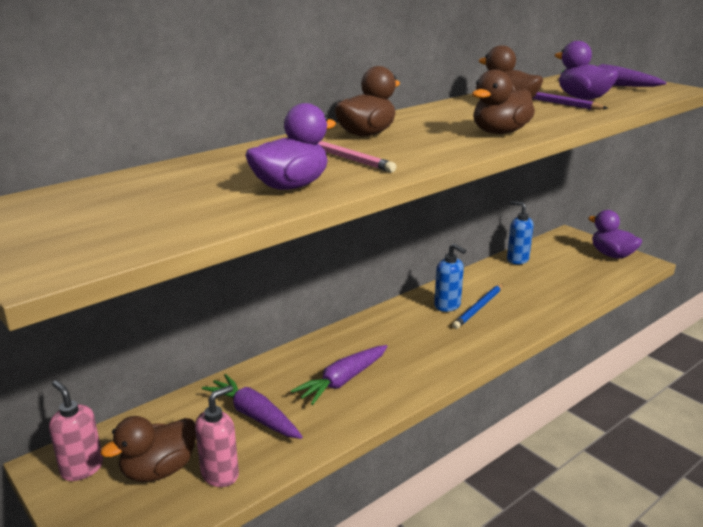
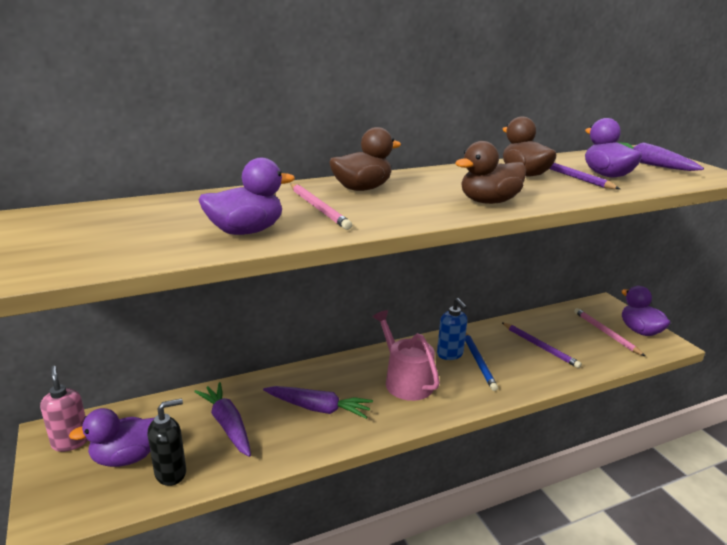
camera: 15 degrees right, 0 degrees up
brown duck [100,416,196,482] -> purple duck [69,408,155,467]
pink soap dispenser [195,385,239,487] -> black soap dispenser [148,398,186,486]
purple carrot [291,345,388,405] -> purple carrot turned 135 degrees counterclockwise [263,386,373,419]
blue pencil [452,284,503,329] -> blue pencil turned 60 degrees counterclockwise [465,333,498,391]
blue soap dispenser [507,201,533,264] -> none
none -> pink watering can [373,310,440,401]
none -> purple pencil [501,322,582,368]
none -> pink pencil [574,308,645,356]

